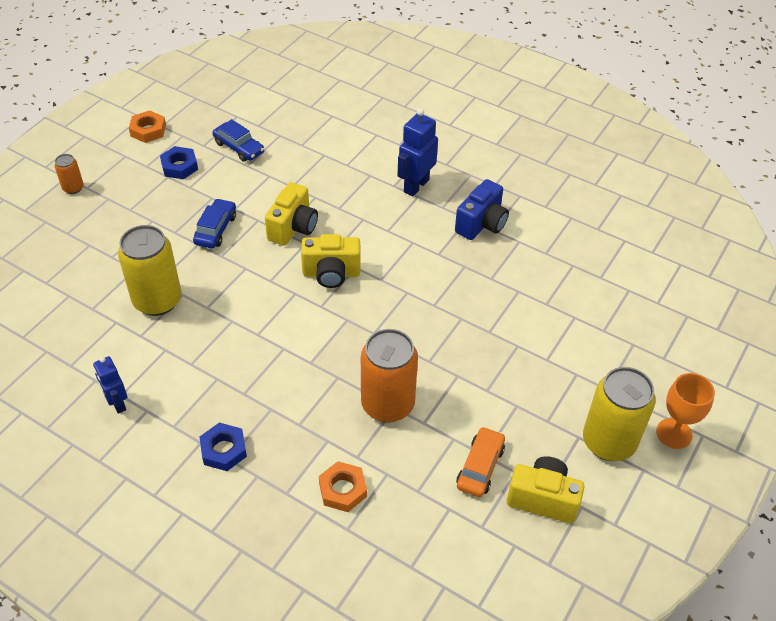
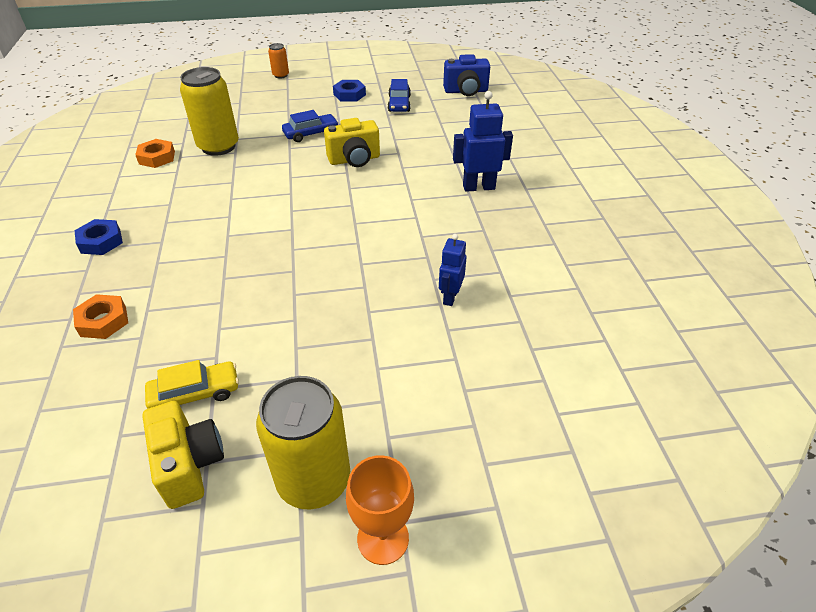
camera: 50 degrees right, 5 degrees down
blue robot [93,356,127,414] -> blue robot moved to [439,234,467,306]
orange nut [129,110,166,143] -> orange nut moved to [135,139,175,168]
yellow camera [301,234,361,288] -> none
orange can [361,329,418,423] -> none
blue camera [455,179,509,240] -> blue camera moved to [443,54,490,96]
orange car [456,426,505,497] -> yellow car [145,360,239,409]

